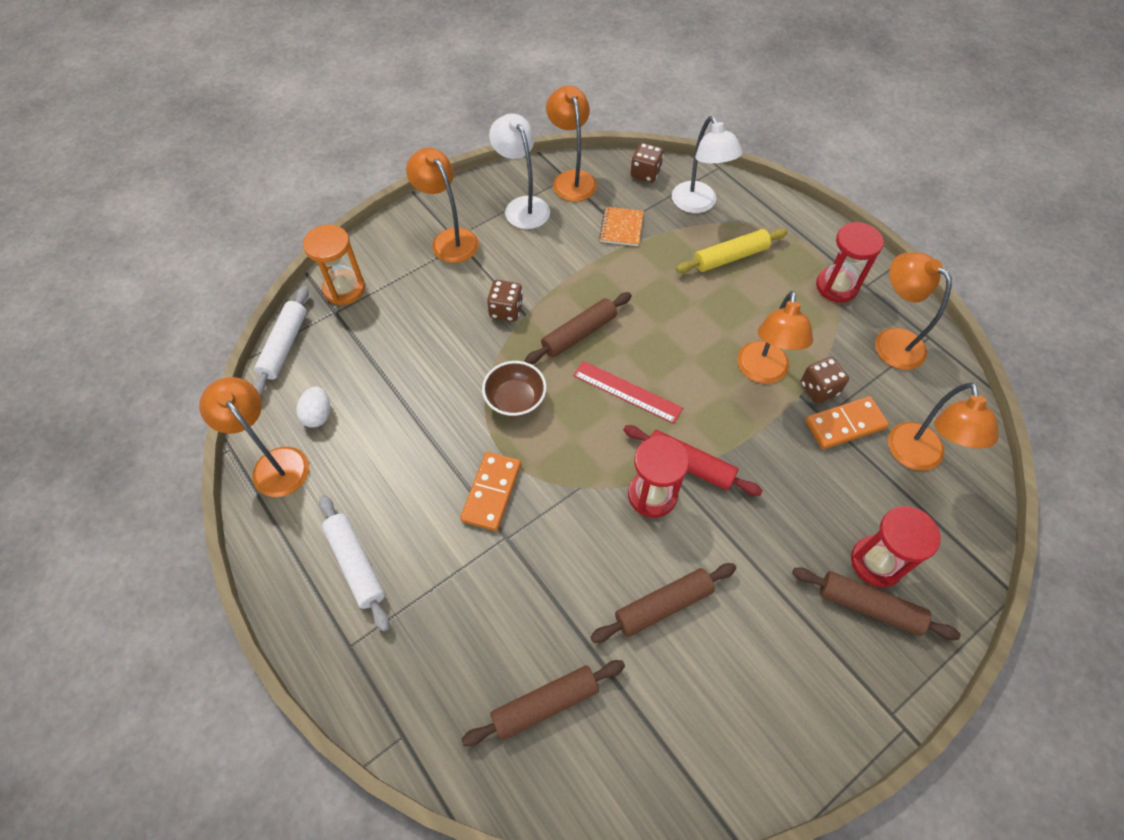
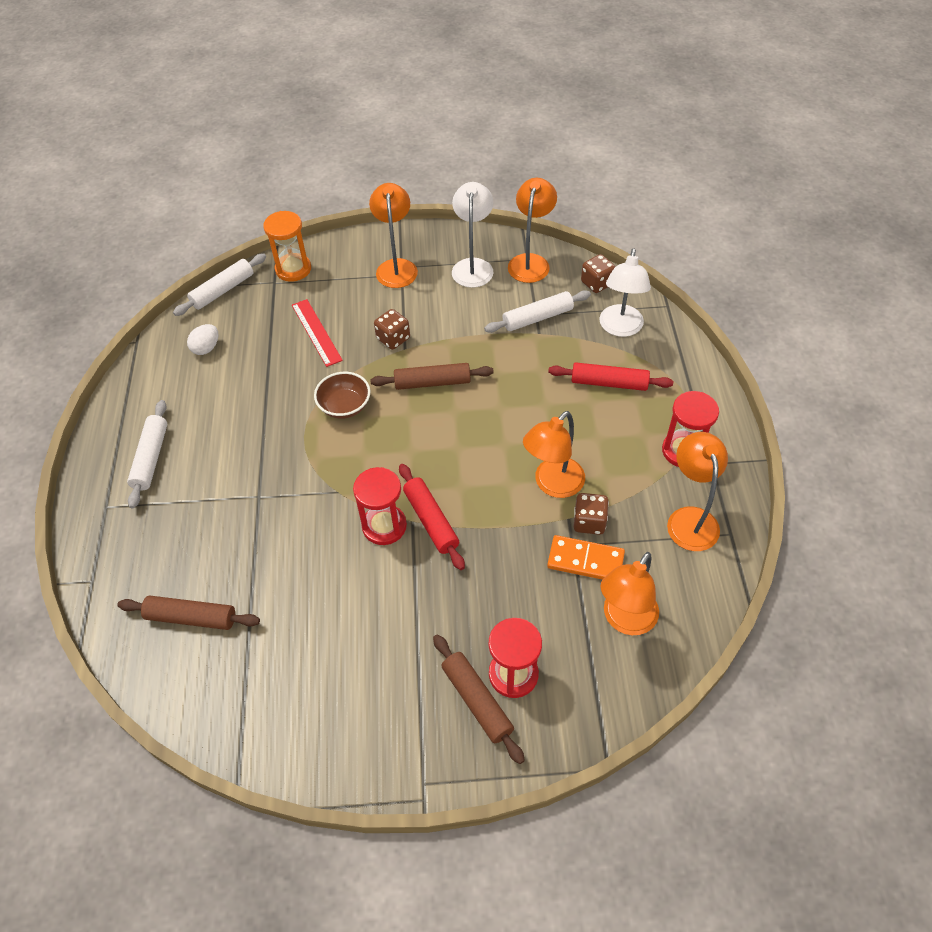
camera: 35 degrees right, 5 degrees down
orange lamp [199,377,309,497] -> none
orange domino [460,452,521,531] -> none
red ruler [573,361,683,424] -> red ruler moved to [292,299,343,367]
brown rolling pin [591,563,737,643] -> none
orange notebook [599,207,644,246] -> white rolling pin [484,290,591,333]
yellow rolling pin [676,228,788,273] -> red rolling pin [548,362,673,391]

